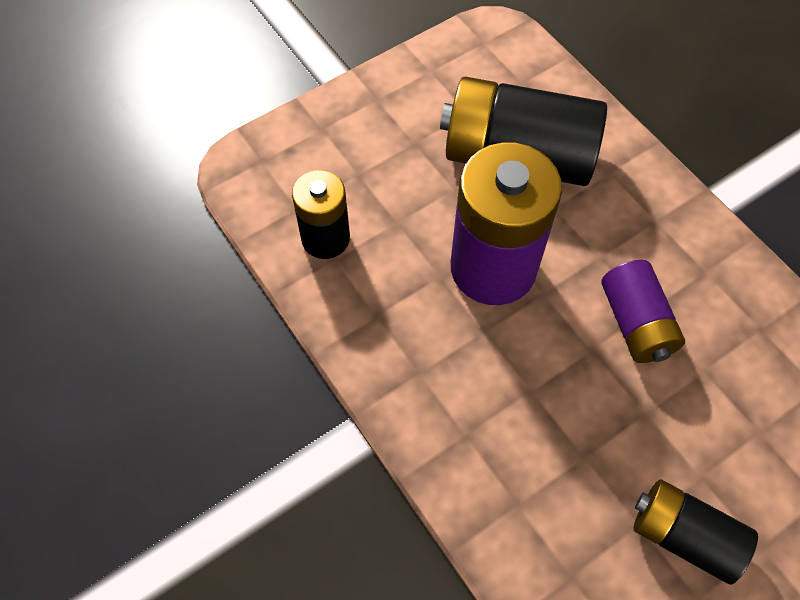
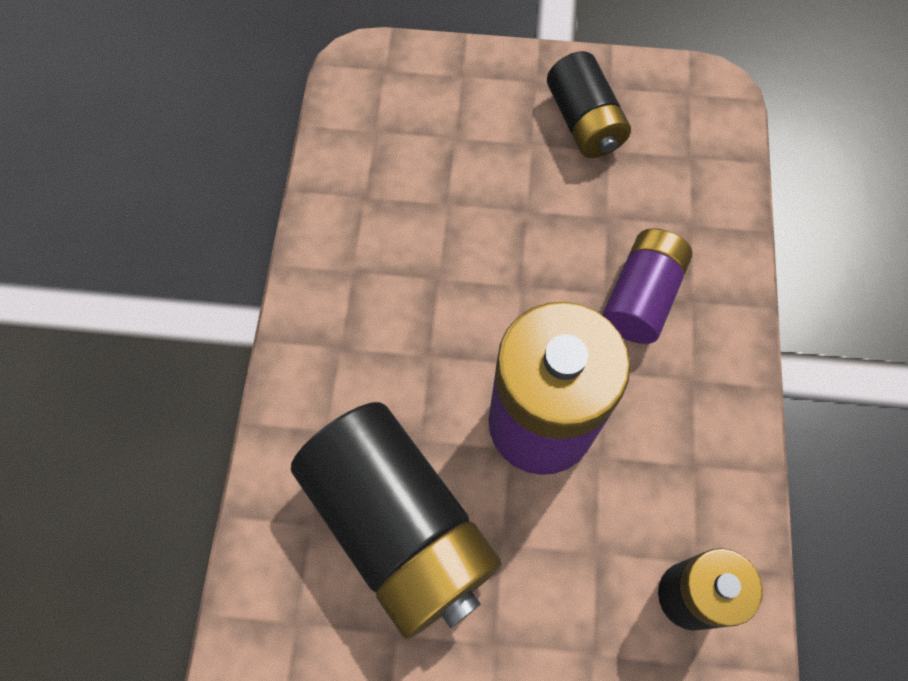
camera: 140 degrees left, 5 degrees up
purple battery [601,260,685,363] -> purple battery moved to [602,228,692,344]

